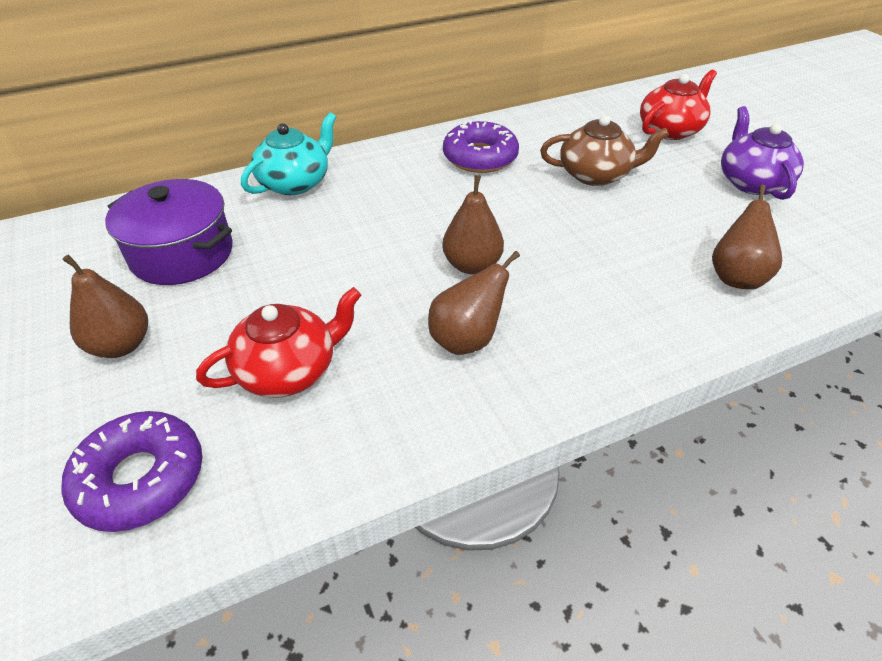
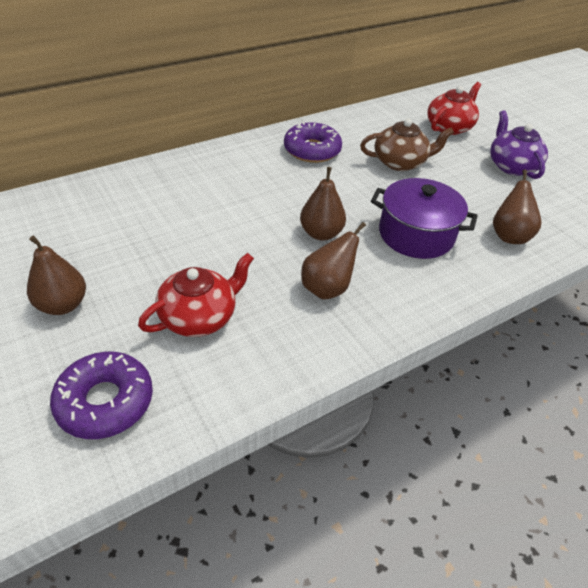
camera: 10 degrees left, 0 degrees up
purple pot [105,179,233,285] -> purple pot moved to [371,178,478,259]
turquoise teapot [241,112,337,195] -> none

